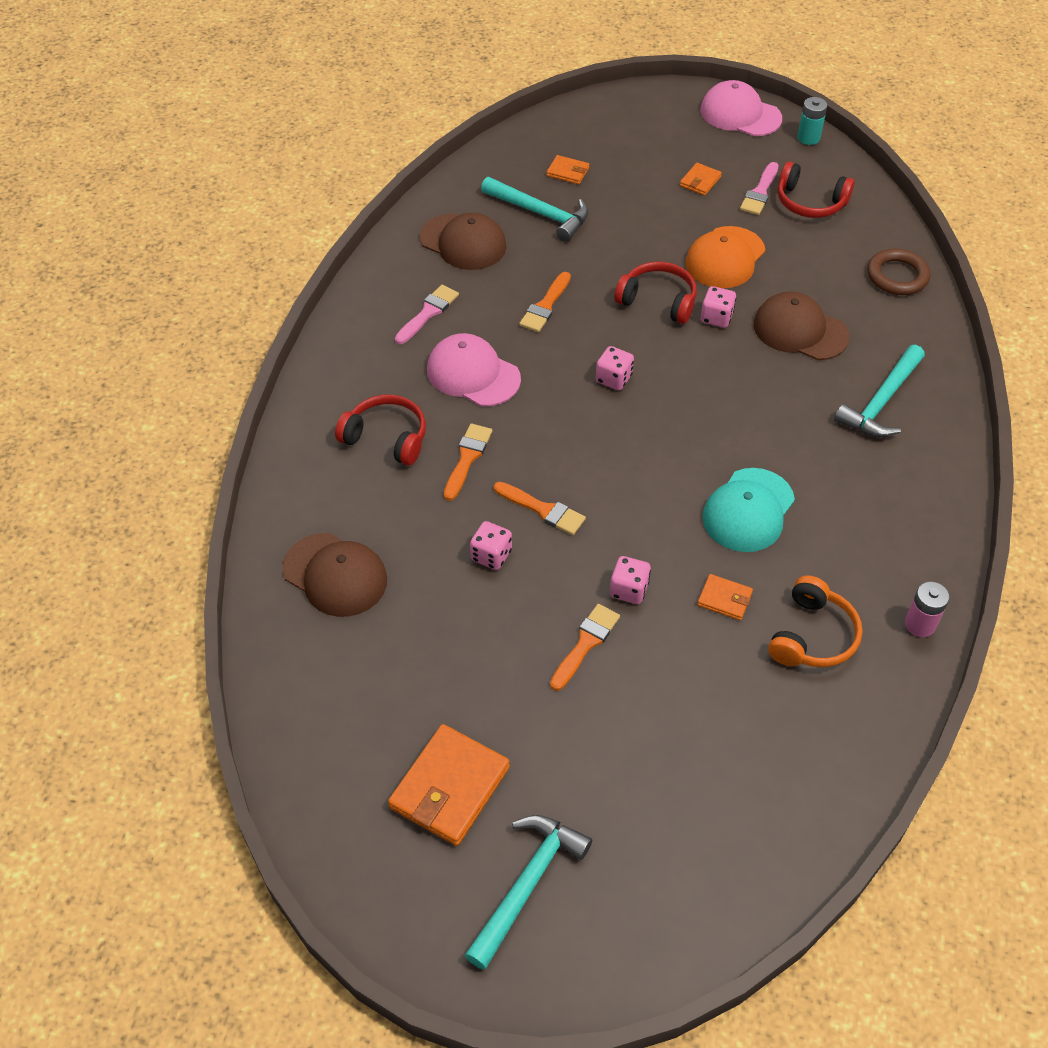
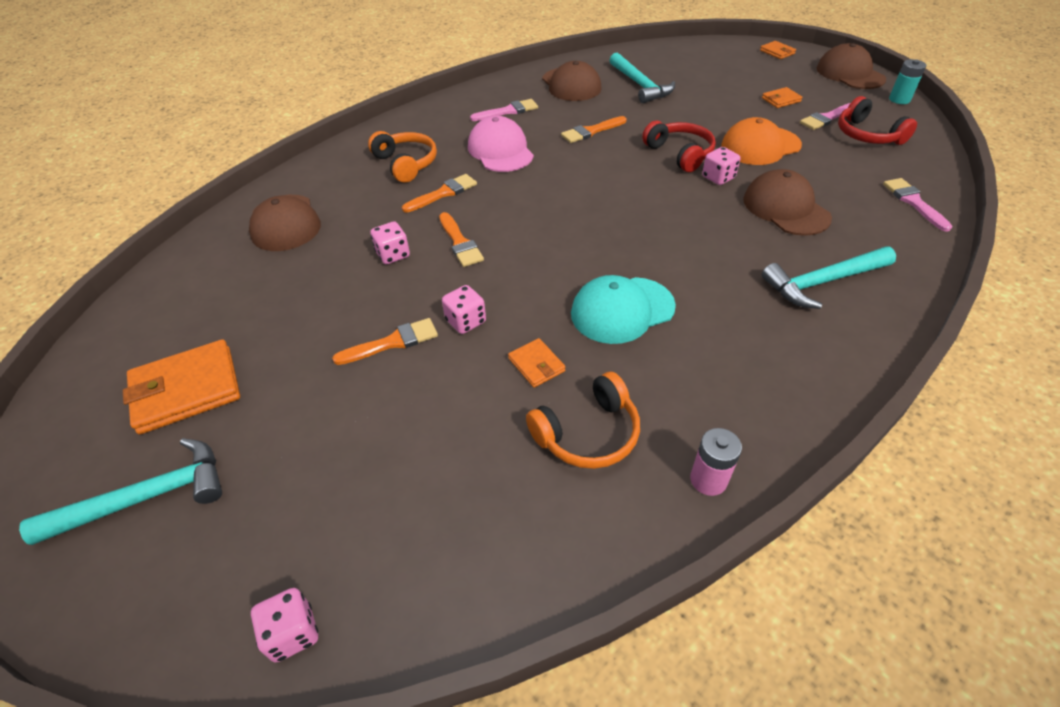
camera: 35 degrees right, 5 degrees down
red headphones [335,395,426,466] -> orange headphones [368,131,437,182]
orange wallet [547,155,589,184] -> orange wallet moved to [760,41,796,59]
pink dice [596,346,634,390] -> pink dice moved to [251,588,318,662]
pink cap [700,80,782,136] -> brown cap [817,43,886,89]
brown ring [867,249,930,295] -> pink brush [883,178,952,232]

